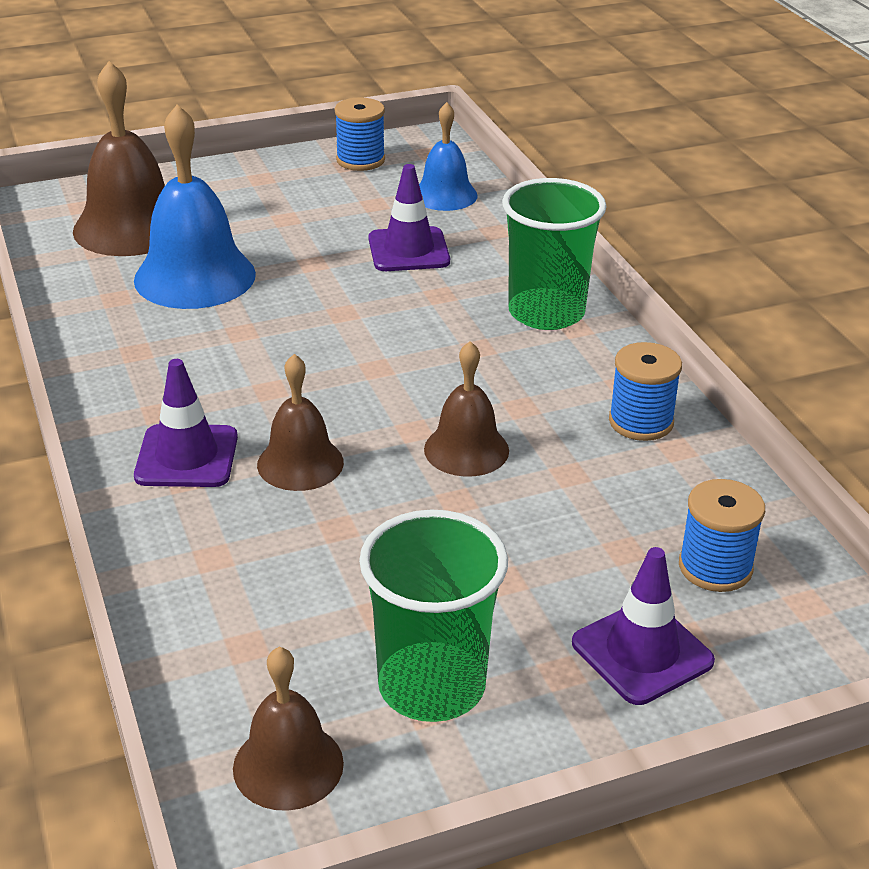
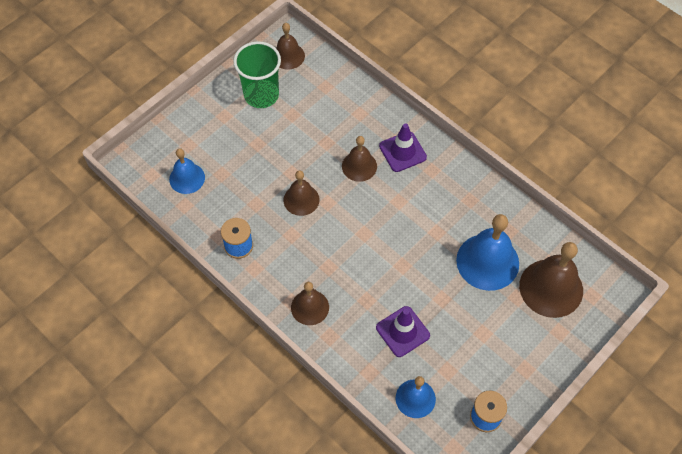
camera: 155 degrees right, 25 degrees up
green cup [502,178,607,330] -> brown bell [291,282,329,325]
purple traffic cone [572,547,715,705] -> none
blue spool [679,479,765,592] -> blue bell [169,148,205,194]

